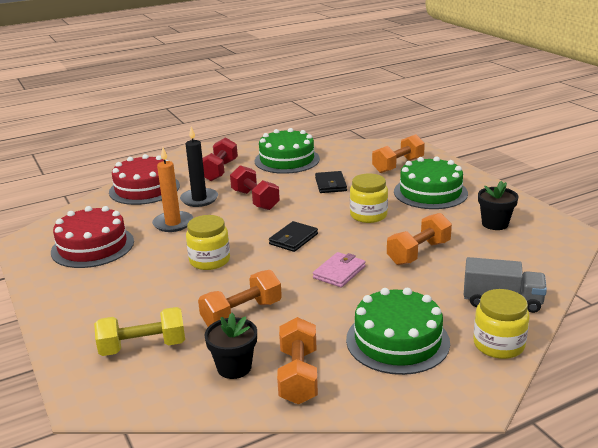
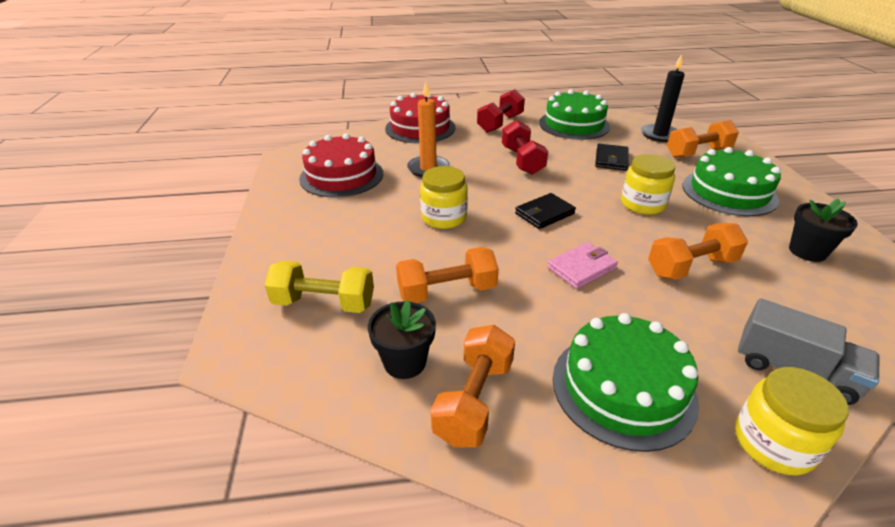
camera: 20 degrees right, 10 degrees up
black candle [180,126,218,207] -> black candle moved to [641,54,685,142]

